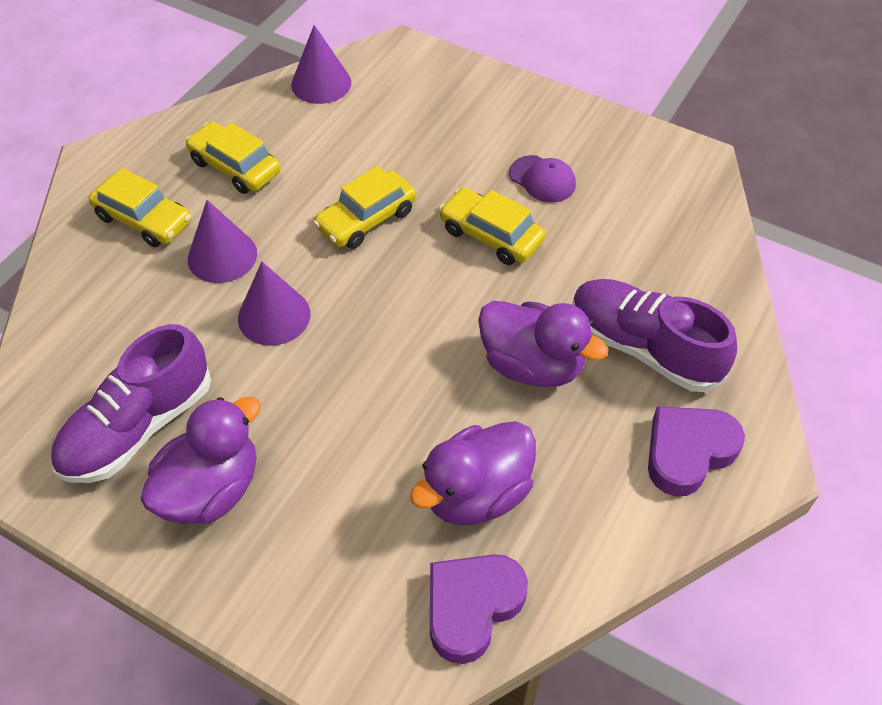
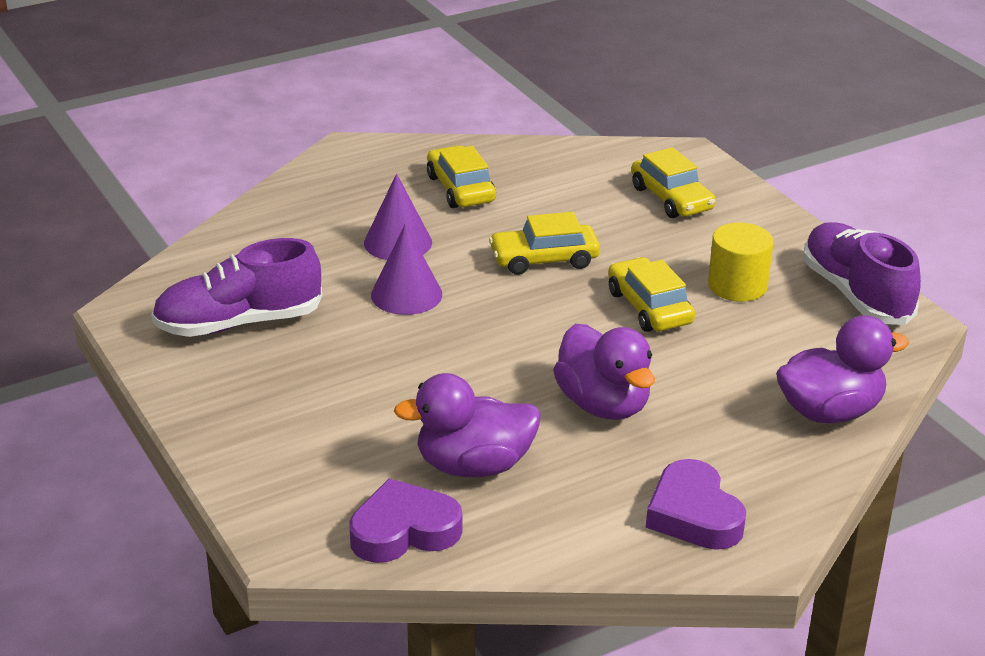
camera: 30 degrees right, 20 degrees down
yellow car [88,168,191,247] -> yellow car moved to [631,147,716,218]
purple duck [140,396,261,524] -> purple duck moved to [776,315,909,423]
purple cone [291,25,351,104] -> none
purple cap [509,155,576,203] -> yellow cylinder [708,222,773,302]
purple shoe [572,279,737,392] -> purple shoe moved to [803,222,921,325]
purple heart [648,406,745,496] -> purple heart turned 105 degrees counterclockwise [646,459,746,550]

